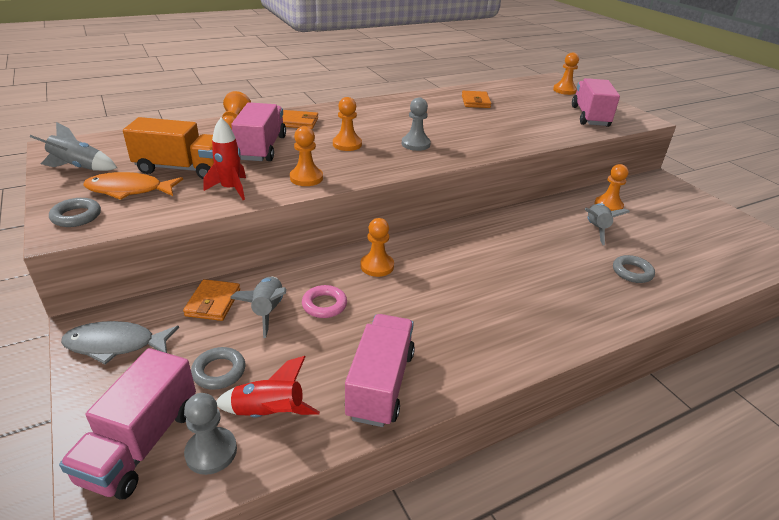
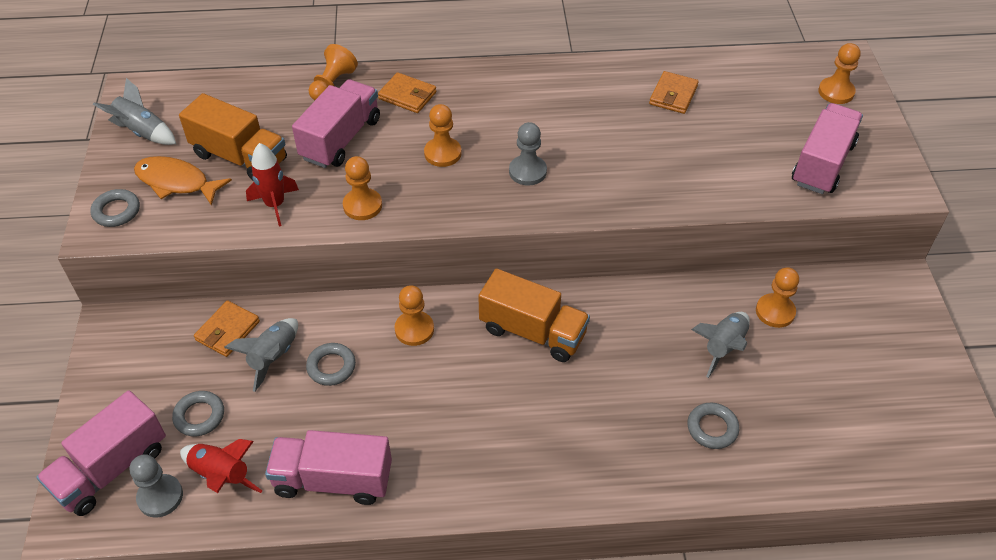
camera: 25 degrees right, 15 degrees up
grey fish [61,321,179,365] -> none
pink ring [302,285,347,318] -> grey ring [306,343,356,386]
pink truck [345,314,415,427] -> pink truck turned 120 degrees counterclockwise [265,430,392,505]
none -> orange truck [478,268,590,362]

